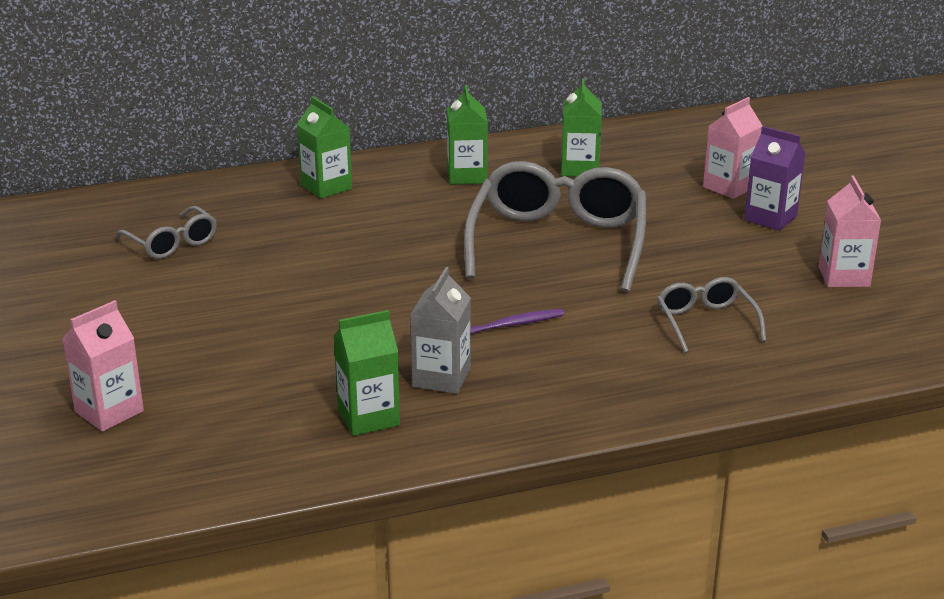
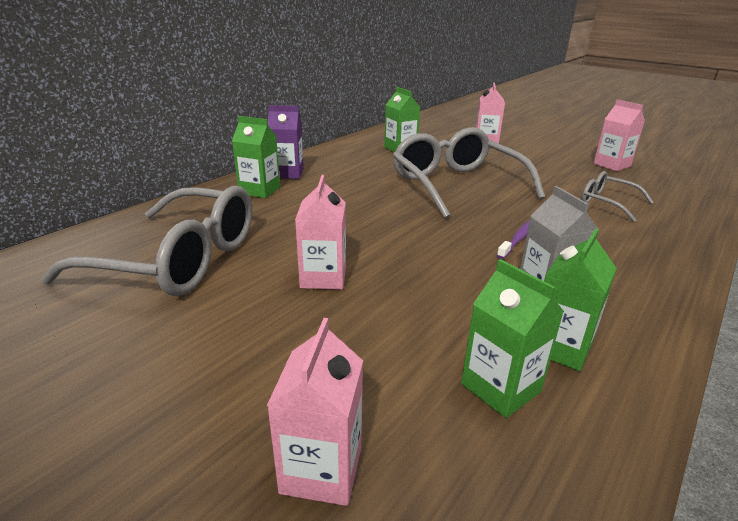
camera: 35 degrees left, 0 degrees up
grey glasses [115,206,217,259] -> grey glasses [41,186,252,296], size x2.01
green carton [447,85,488,185] -> green carton moved to [461,259,564,418]
purple carton [744,126,806,231] -> purple carton moved to [268,105,304,179]
none -> pink carton [295,175,346,290]

